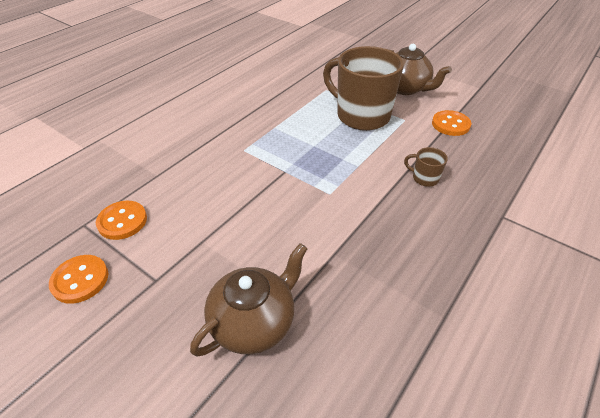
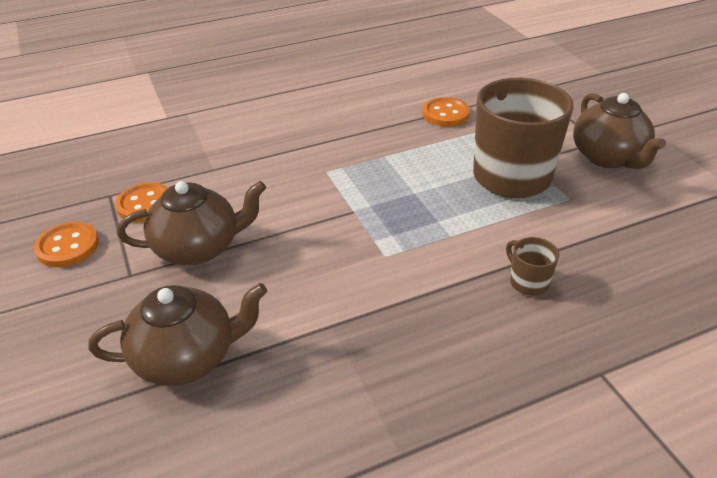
camera: 30 degrees right, 5 degrees down
orange button [432,110,471,136] -> orange button moved to [422,97,470,127]
none -> brown teapot [117,181,266,265]

